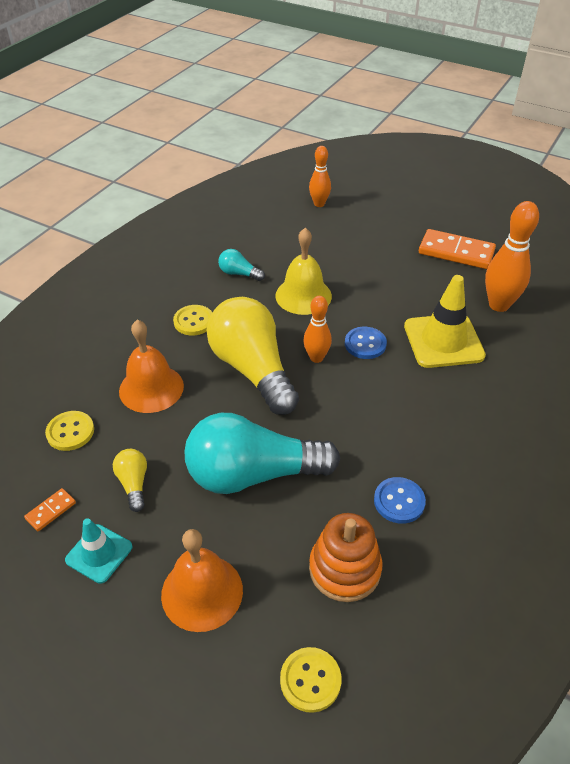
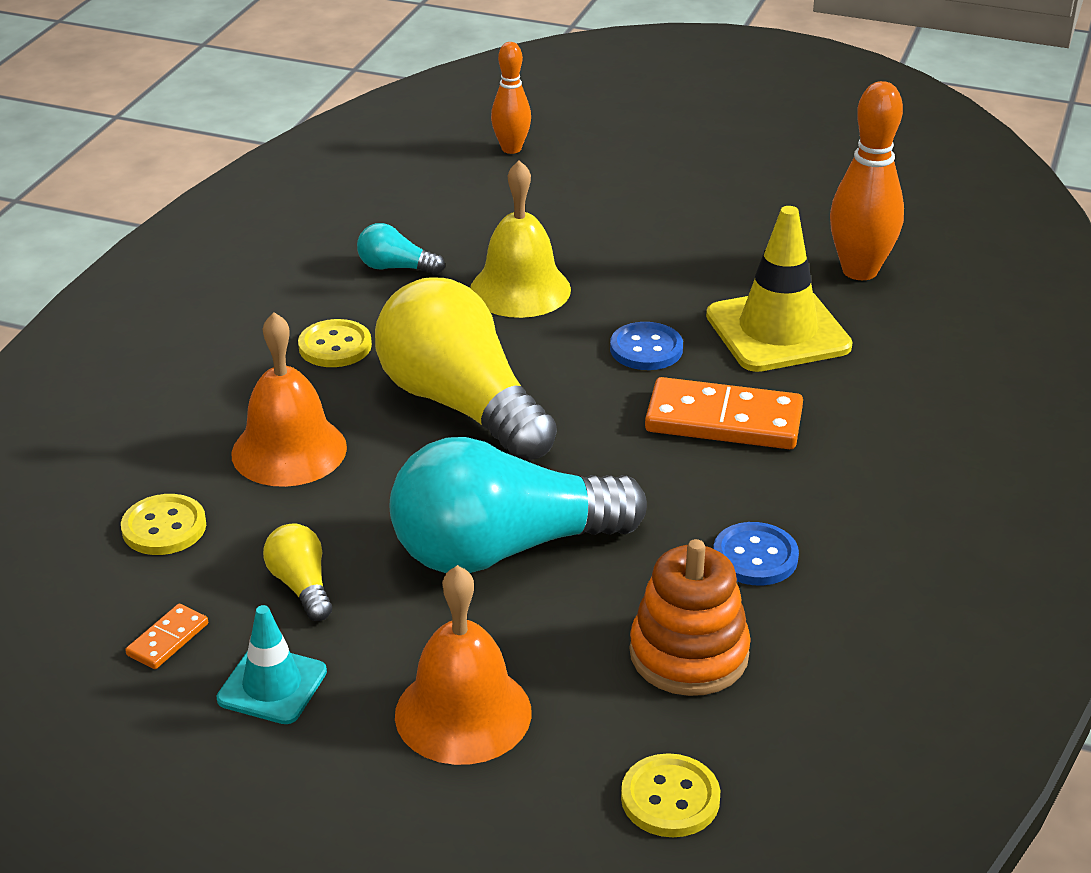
camera: 10 degrees left, 10 degrees down
orange bowling pin [303,296,332,363] -> none
orange domino [419,229,496,269] -> orange domino moved to [645,377,803,449]

